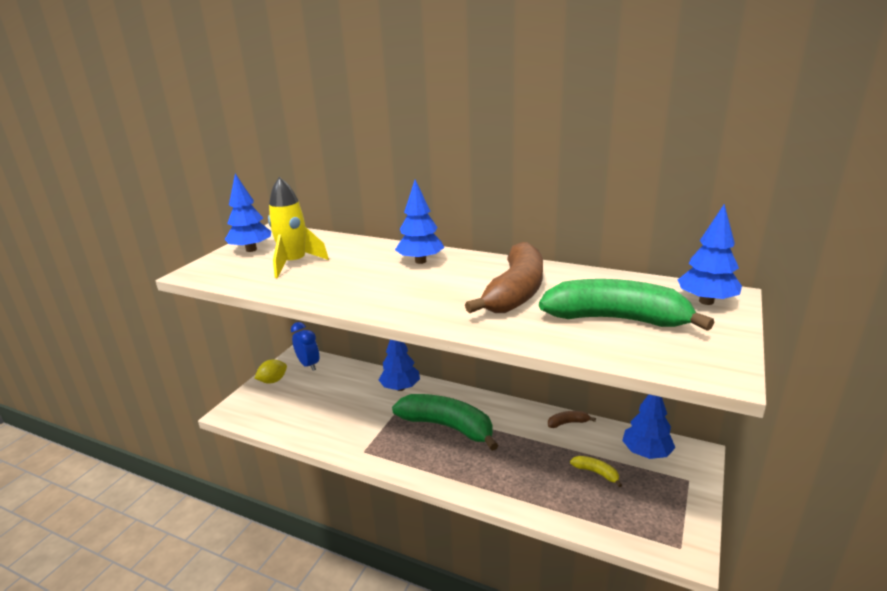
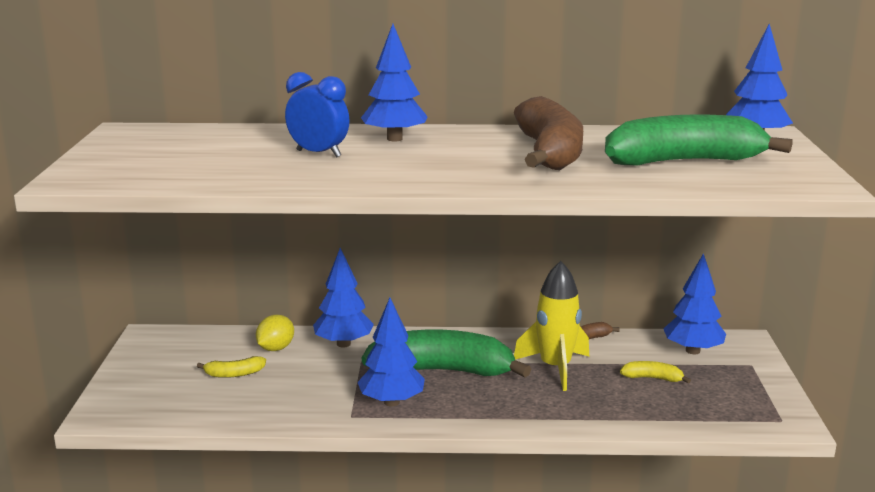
camera: 25 degrees left, 5 degrees down
blue tree [225,174,271,252] -> blue tree moved to [357,298,425,406]
yellow lemon [255,359,287,384] -> yellow lemon moved to [256,315,294,351]
yellow rocket [268,177,329,278] -> yellow rocket moved to [514,261,589,391]
blue clock [291,322,319,371] -> blue clock moved to [285,72,350,157]
none -> yellow banana [197,356,266,378]

